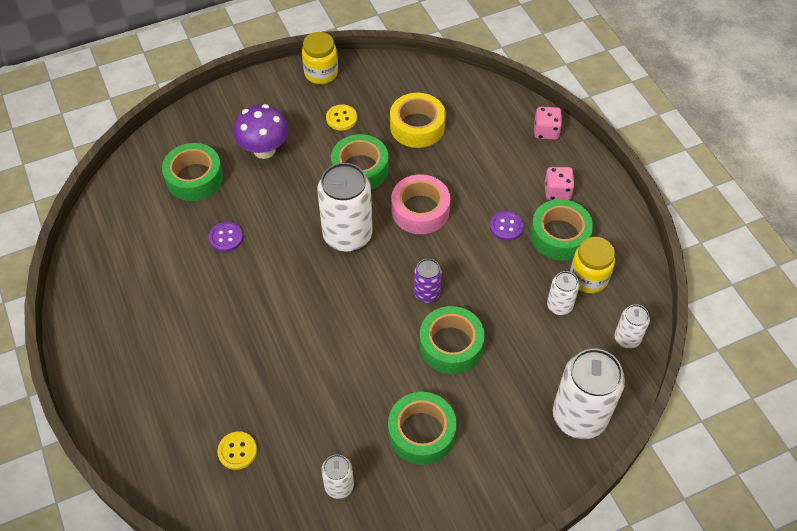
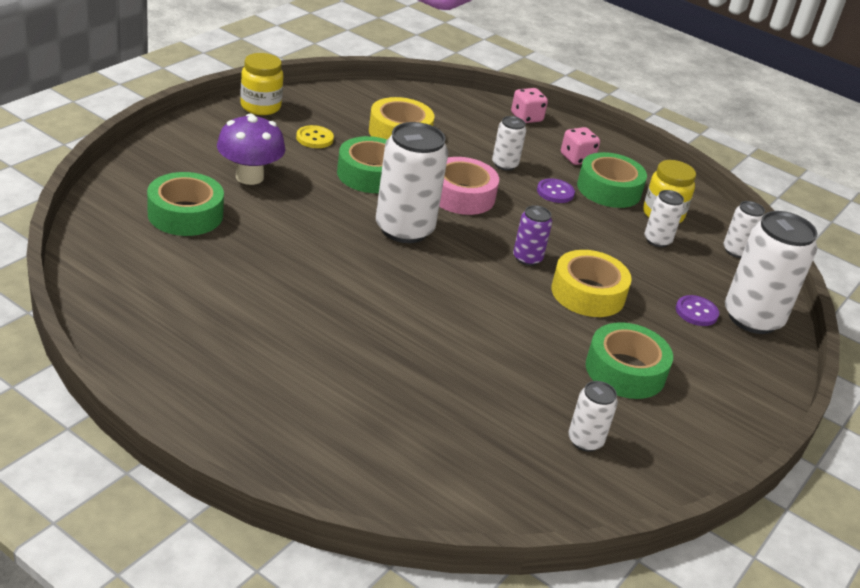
camera: 35 degrees left, 20 degrees down
purple button [208,222,243,252] -> purple button moved to [676,295,719,326]
yellow button [217,431,257,470] -> none
green tape [419,306,485,374] -> yellow tape [551,250,632,317]
none -> white can [492,116,526,171]

